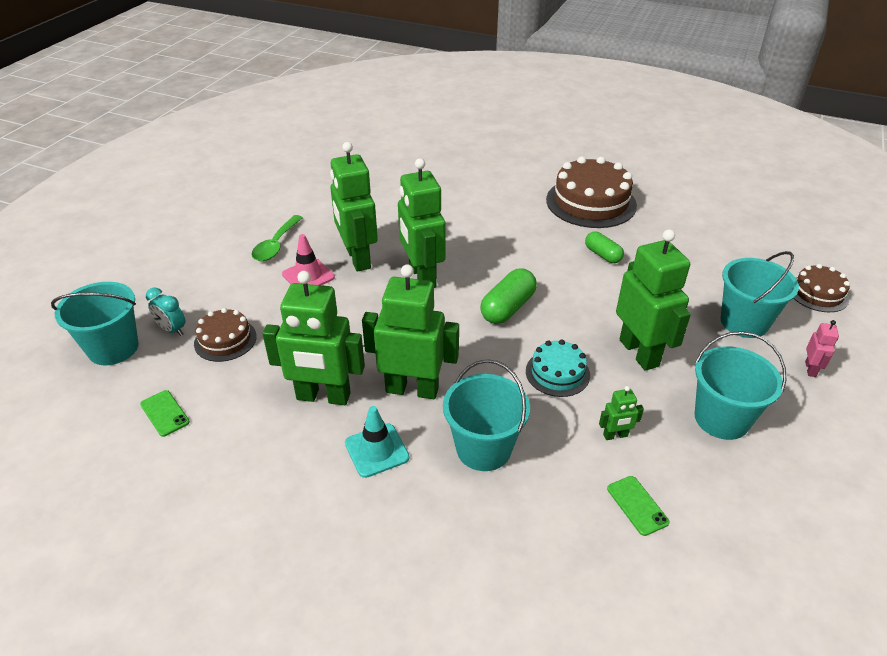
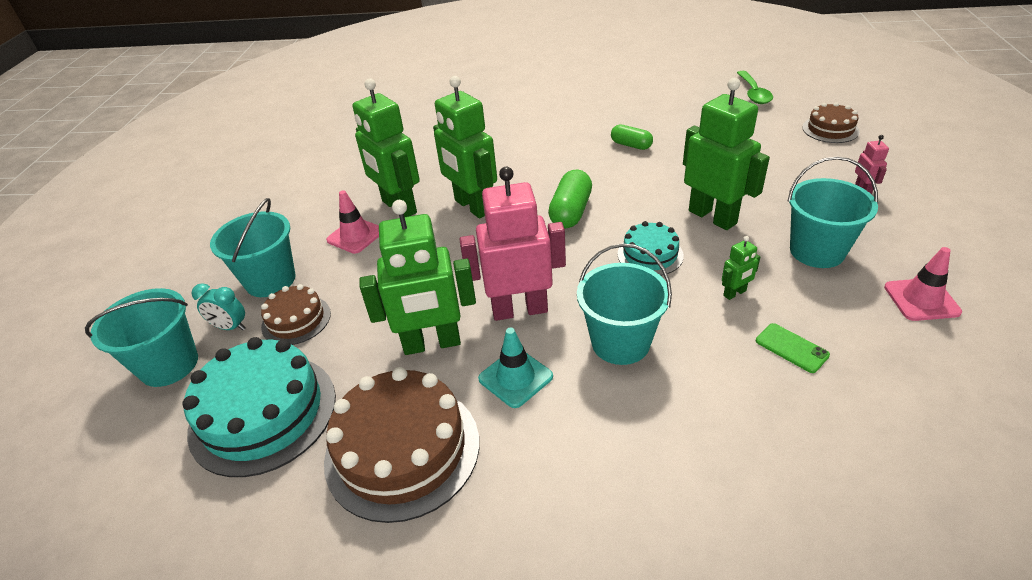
camera: 15 degrees left, 0 degrees up
green phone [140,390,190,437] -> turquoise cake [182,337,336,477]
green spoon [252,215,303,261] -> green spoon moved to [737,71,773,104]
green robot [362,265,459,399] -> pink robot [459,167,566,321]
brown cake [546,157,637,228] -> brown cake moved to [324,367,479,523]
turquoise bucket [720,251,799,338] -> turquoise bucket moved to [210,198,296,297]
none -> pink traffic cone [884,247,962,321]

